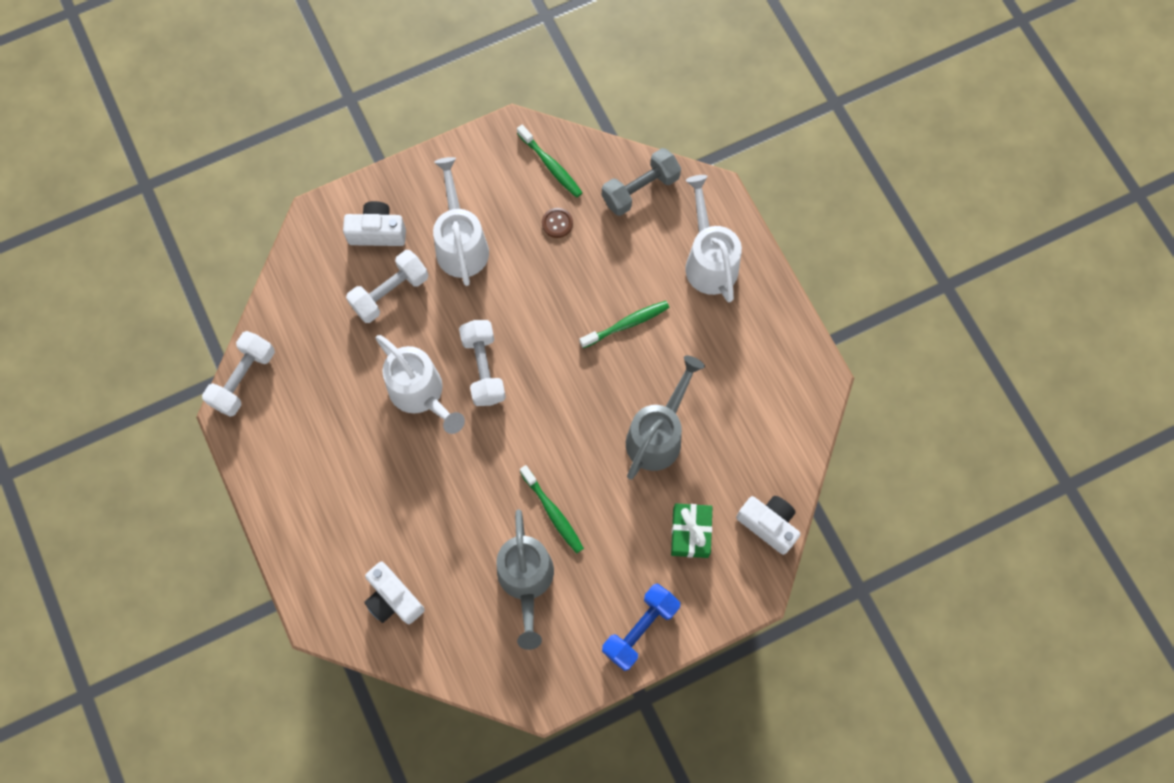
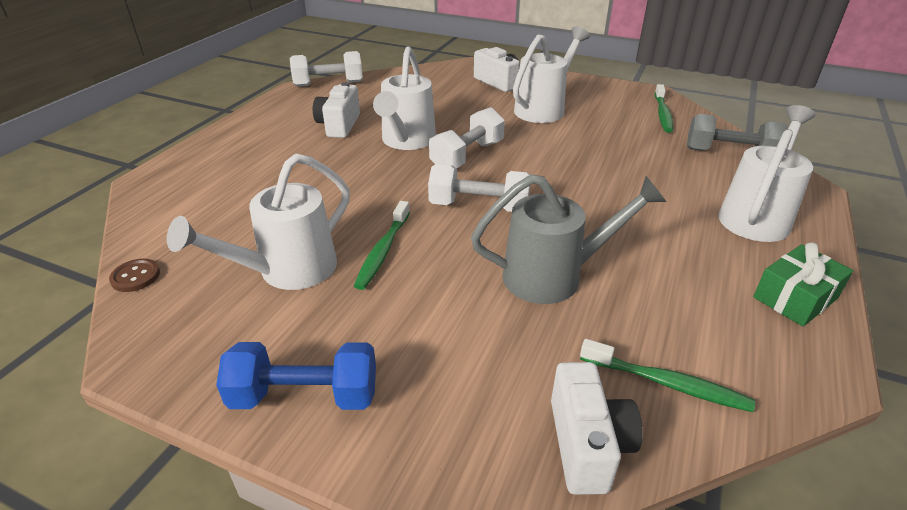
camera: 50 degrees right, 35 degrees down
white dumbbell [346,250,428,323] -> white dumbbell moved to [428,164,530,212]
white camera [364,562,425,624] -> white camera moved to [313,82,360,138]
grey watering can [497,509,554,650] -> white watering can [167,153,350,290]
brown button [542,208,573,238] -> brown button moved to [109,259,160,292]
green toothbrush [579,301,670,348] -> green toothbrush moved to [580,339,755,412]
green gift [671,503,712,558] -> green gift moved to [753,242,853,326]

